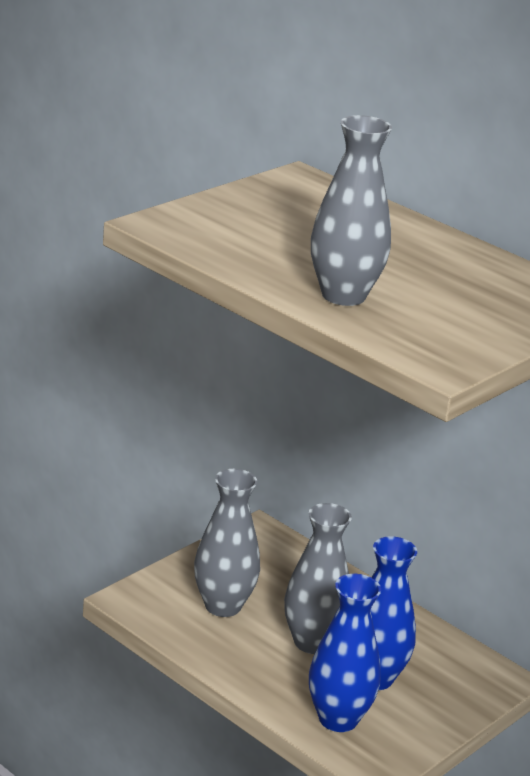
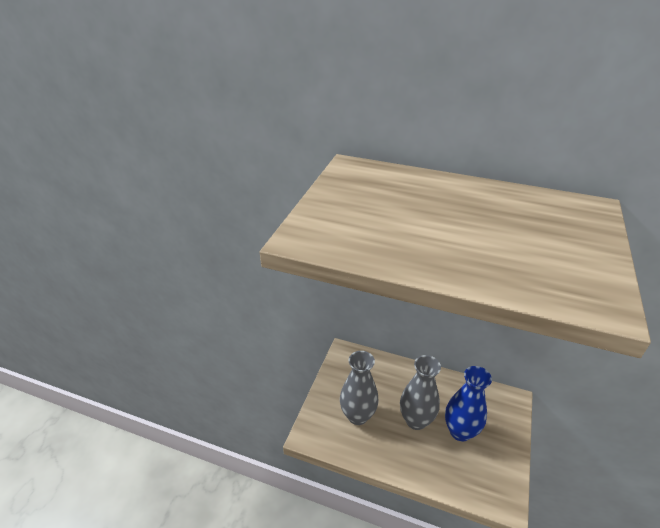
camera: 20 degrees left, 10 degrees up
blue vase [309,574,381,732] -> none
grey vase [311,115,392,306] -> none

